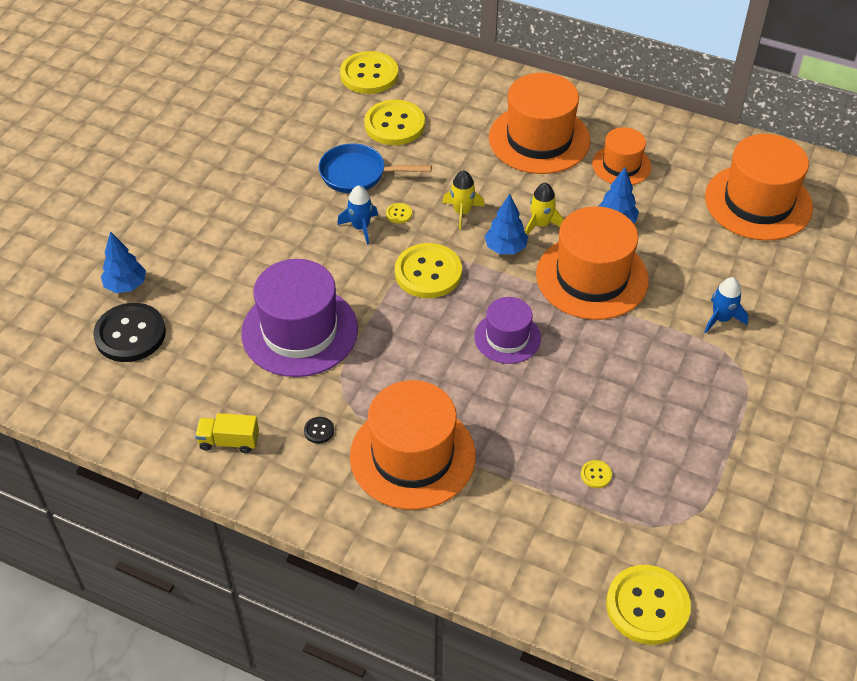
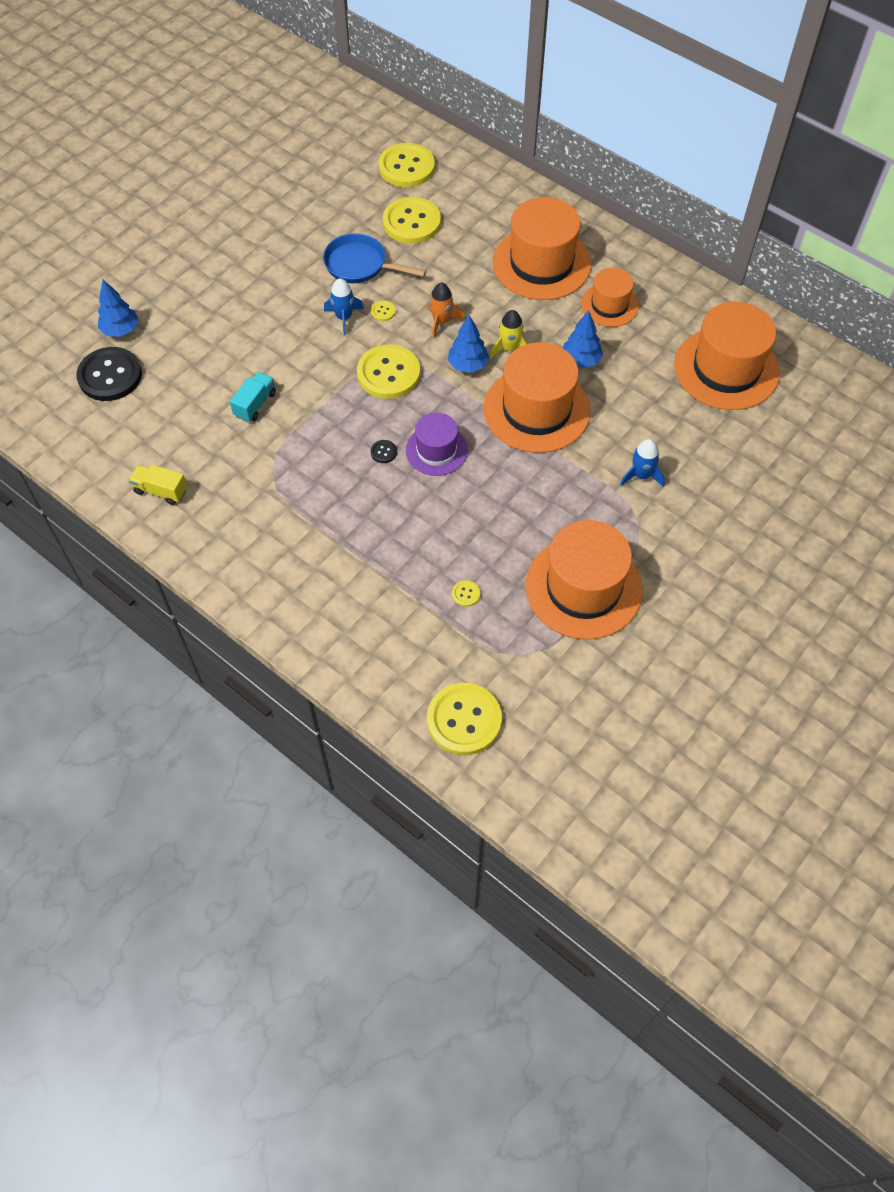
camera: 15 degrees right, 10 degrees up
purple hat [241,259,358,377] -> turquoise truck [230,372,276,422]
black button [304,417,334,443] -> black button moved to [371,440,397,463]
orange hat [350,380,476,510] -> orange hat moved to [525,520,643,640]
yellow rocket [443,170,485,230] -> orange rocket [427,283,464,338]

